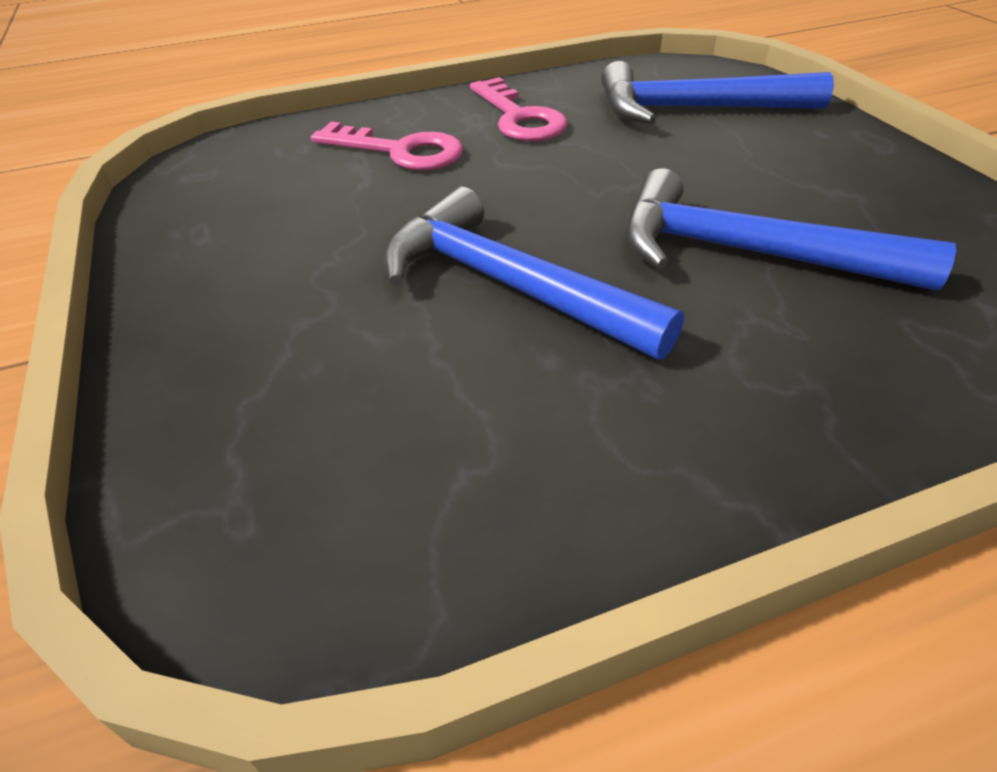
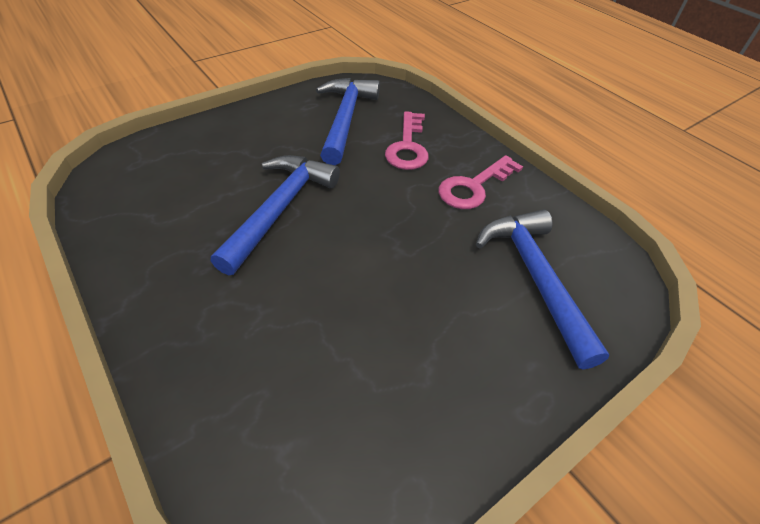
camera: 70 degrees right, 5 degrees up
blue hammer [625,168,956,291] -> blue hammer moved to [316,78,380,165]

